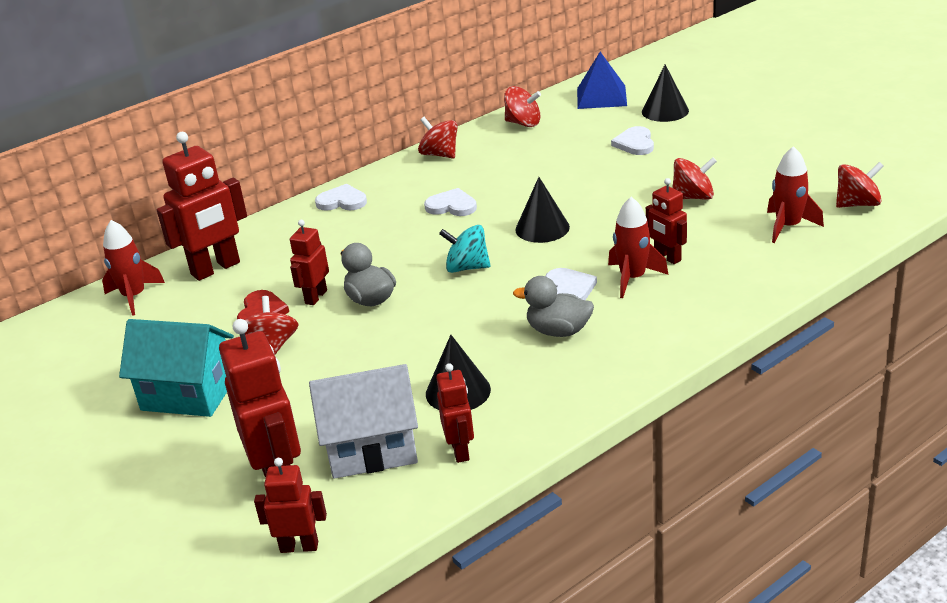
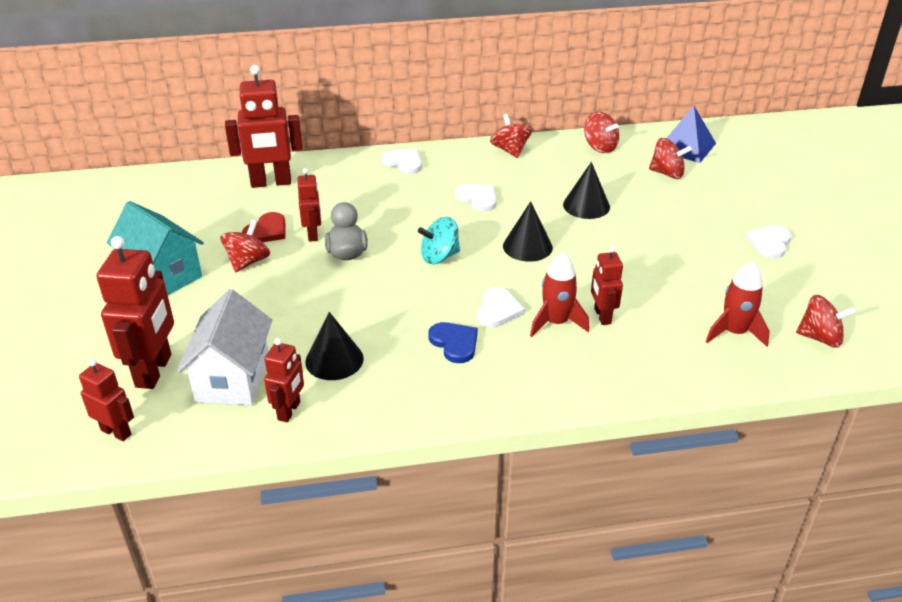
camera: 25 degrees right, 5 degrees up
red rocket [102,220,165,316] -> none
red robot [290,220,329,305] -> red robot turned 120 degrees clockwise [297,168,321,242]
white house [309,364,418,479] -> white house turned 75 degrees clockwise [177,289,272,405]
turquoise spinning top [439,225,490,273] -> turquoise spinning top turned 60 degrees counterclockwise [418,217,460,264]
grey duck [513,276,594,337] -> blue heart [428,322,478,363]
white heart [611,126,654,155] -> white heart moved to [745,225,791,259]
black cone [642,65,689,122] -> black cone moved to [563,162,610,219]
red spinning top [672,157,717,200] -> red spinning top moved to [649,138,692,179]

